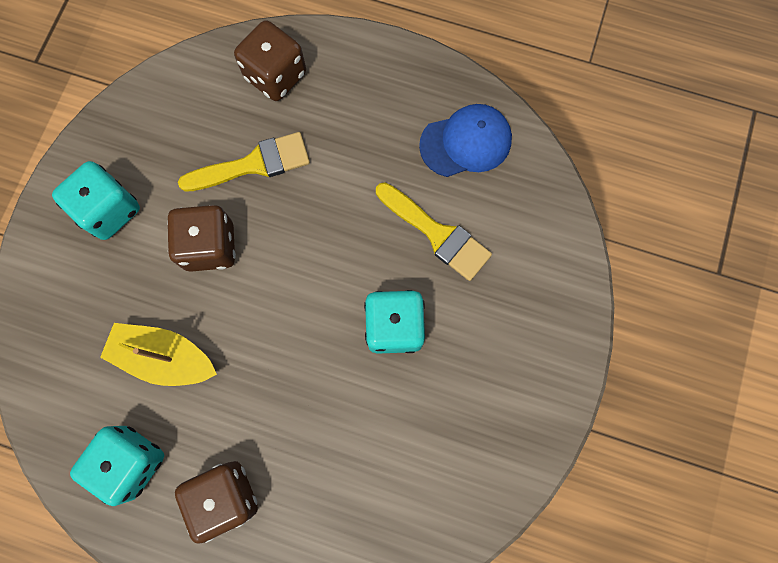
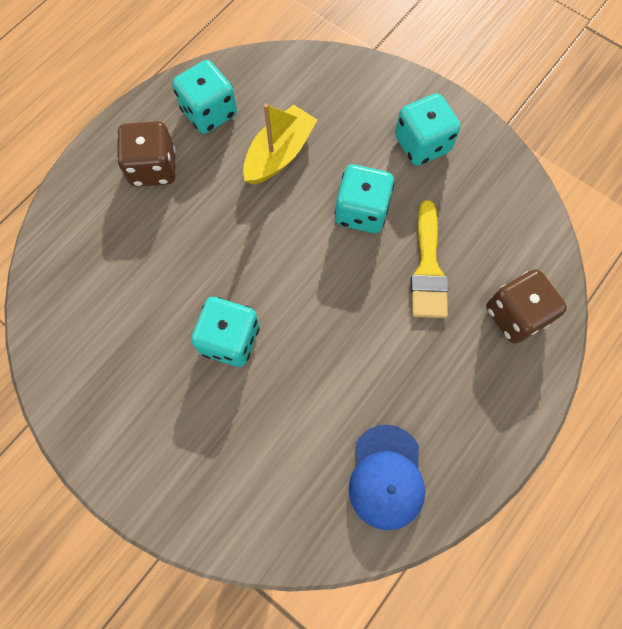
camera: 110 degrees right, 5 degrees down
brown dice [167,205,236,272] -> turquoise dice [335,164,394,233]
yellow brush [376,182,492,281] -> none

